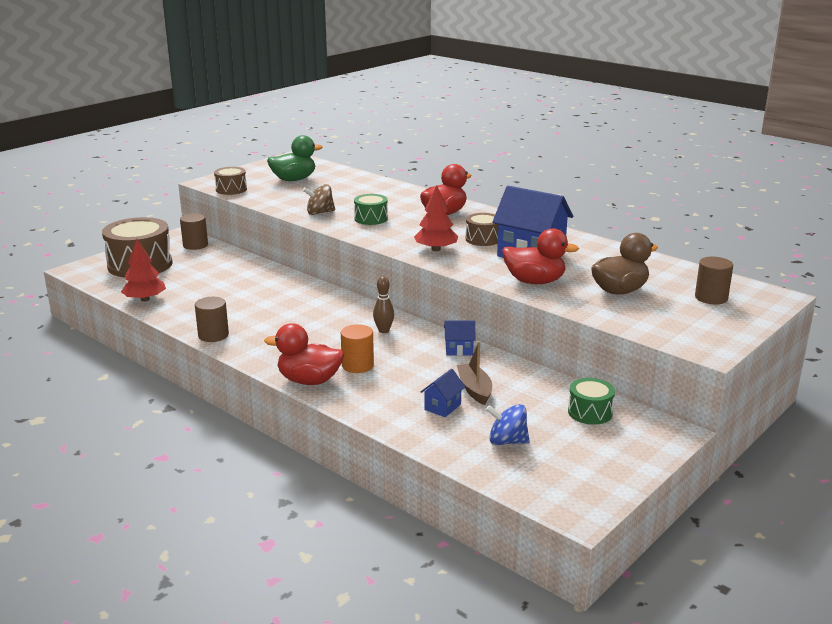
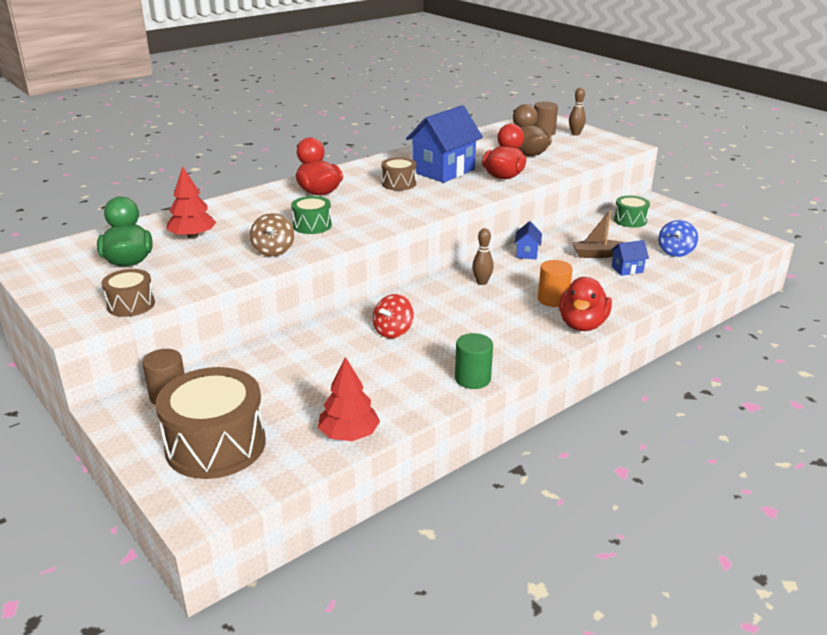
camera: 80 degrees left, 5 degrees up
brown cylinder [195,297,229,342] -> green cylinder [455,333,493,389]
red tree [414,186,458,251] -> red tree moved to [166,166,217,239]
blue house [421,369,465,417] -> blue house turned 60 degrees counterclockwise [611,240,649,276]
none -> red spinning top [373,294,414,338]
none -> brown bowling pin [569,88,586,136]

